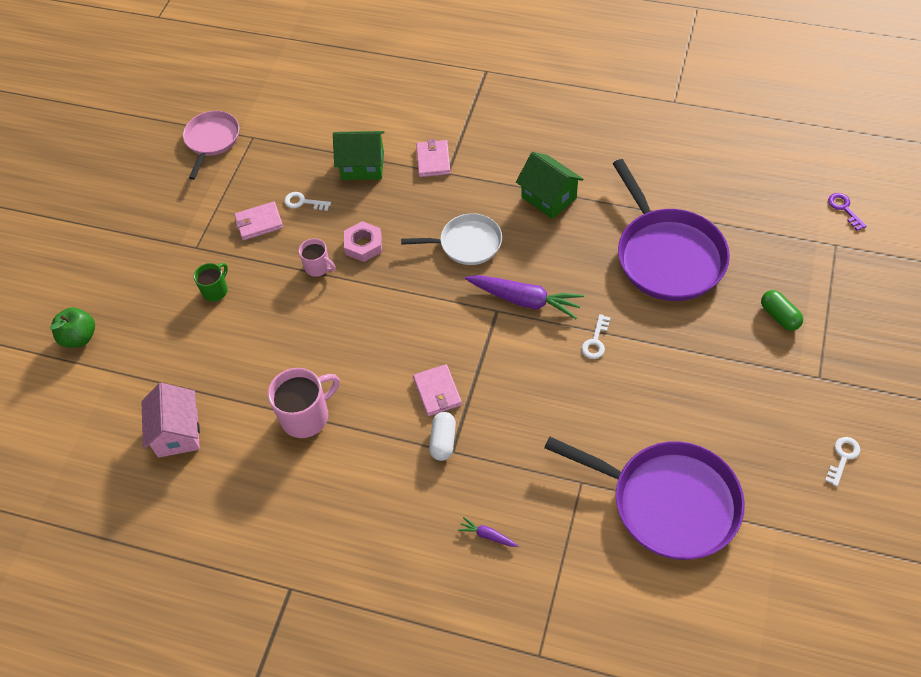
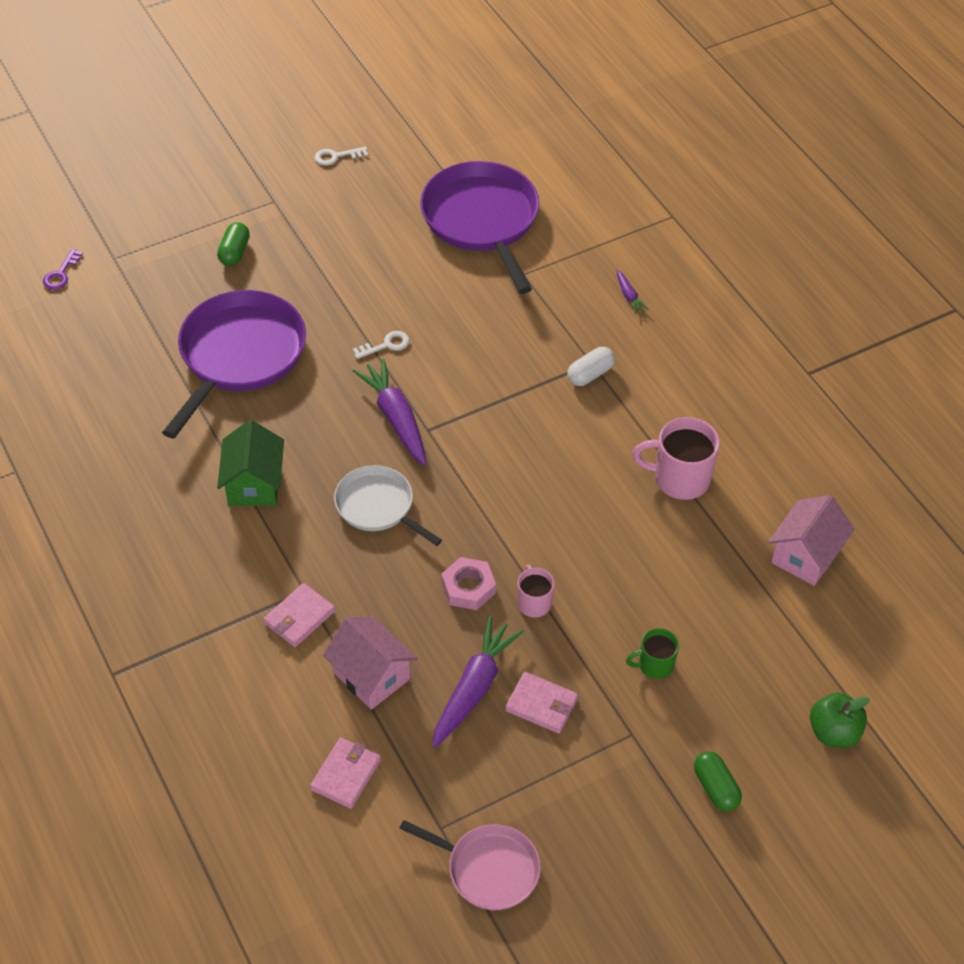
camera: 140 degrees left, 5 degrees down
pink pan [183,111,239,180] -> pink pan turned 120 degrees counterclockwise [399,820,541,910]
white key [284,192,331,211] -> purple carrot [432,616,524,748]
green house [333,131,384,180] -> pink house [323,617,417,710]
pink wallet [413,364,462,416] -> pink wallet moved to [310,737,381,809]
none -> green capsule [694,751,742,812]

